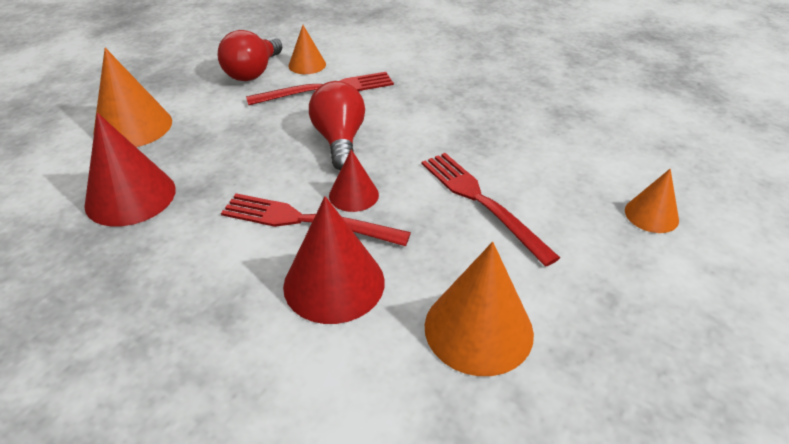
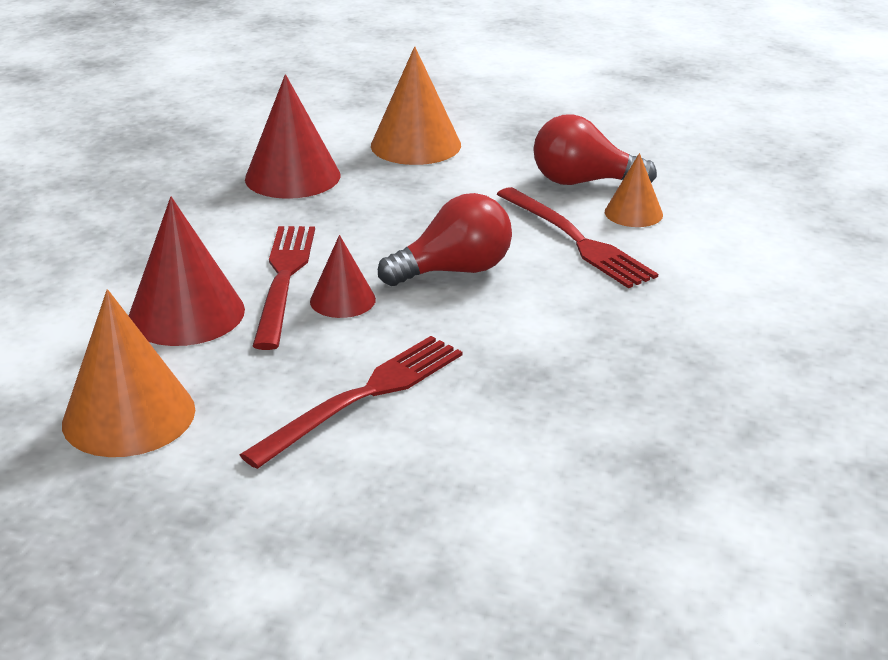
camera: 75 degrees right, 10 degrees down
orange cone [625,169,679,233] -> none

